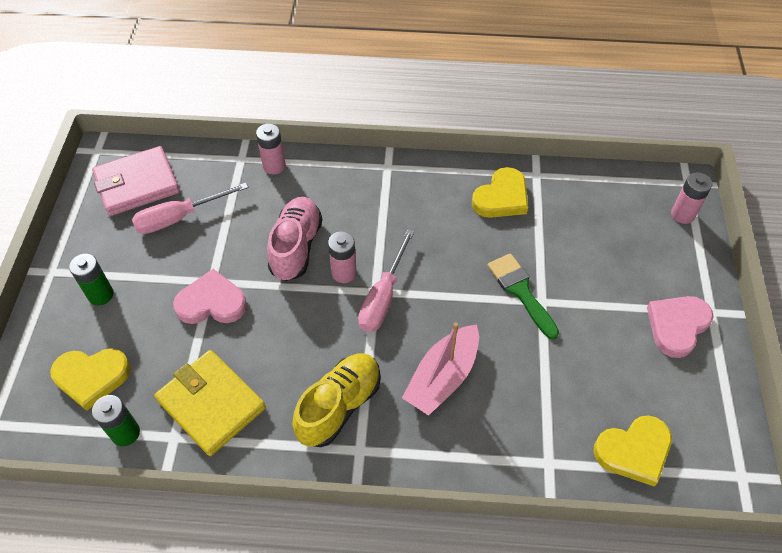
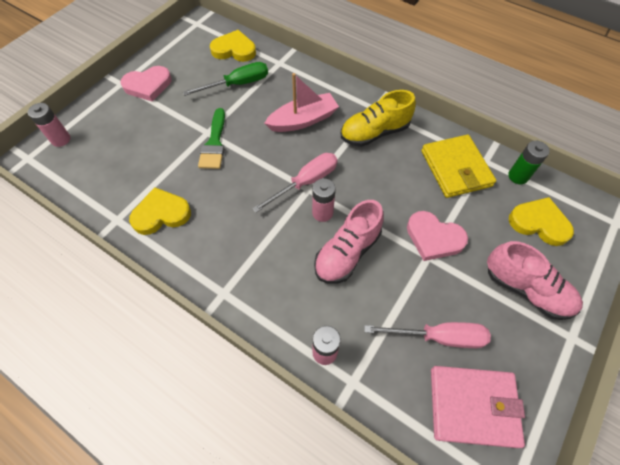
camera: 150 degrees left, 5 degrees up
green battery [69,254,114,305] -> pink shoe [487,241,583,320]
none -> green screwdriver [183,62,268,96]

